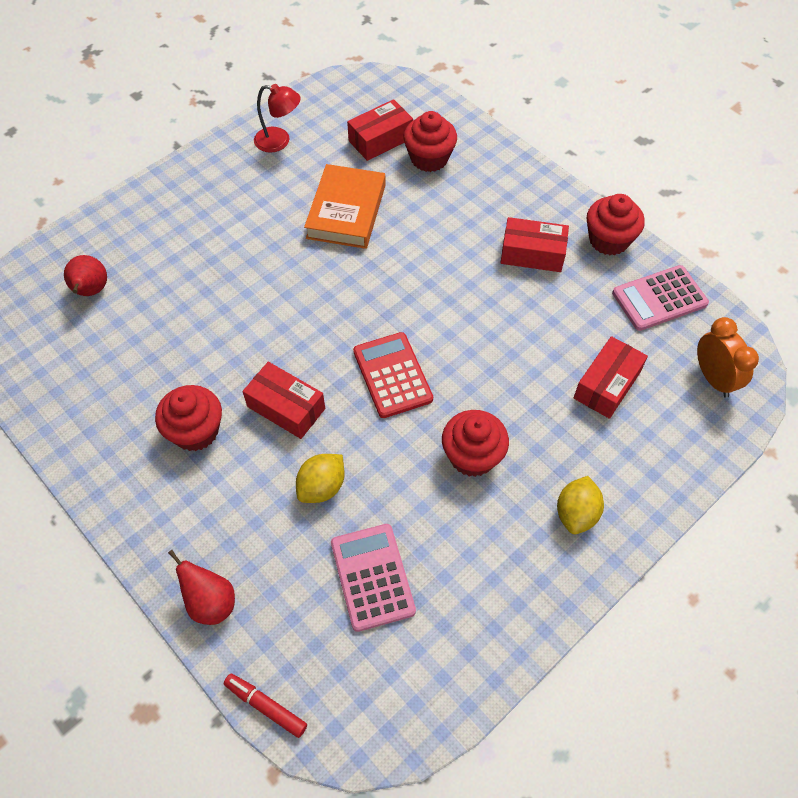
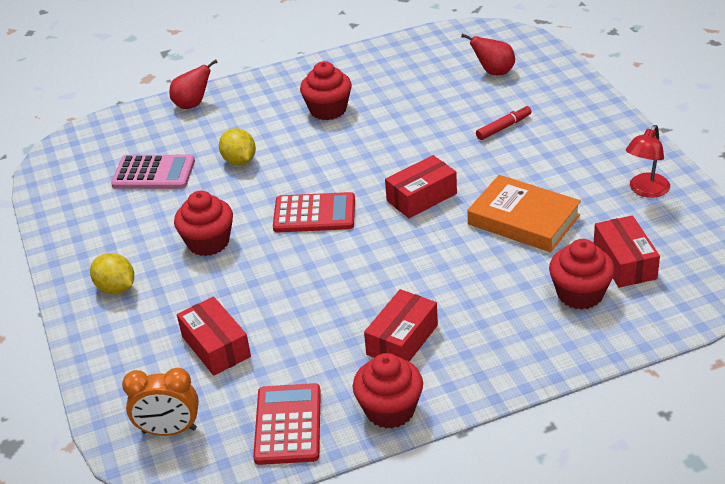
camera: 115 degrees right, 20 degrees down
red marker [224,673,307,738] -> red marker moved to [476,105,532,140]
red box [243,362,325,439] -> red box moved to [385,155,457,218]
pink calculator [612,265,709,331] -> red calculator [253,383,321,465]

